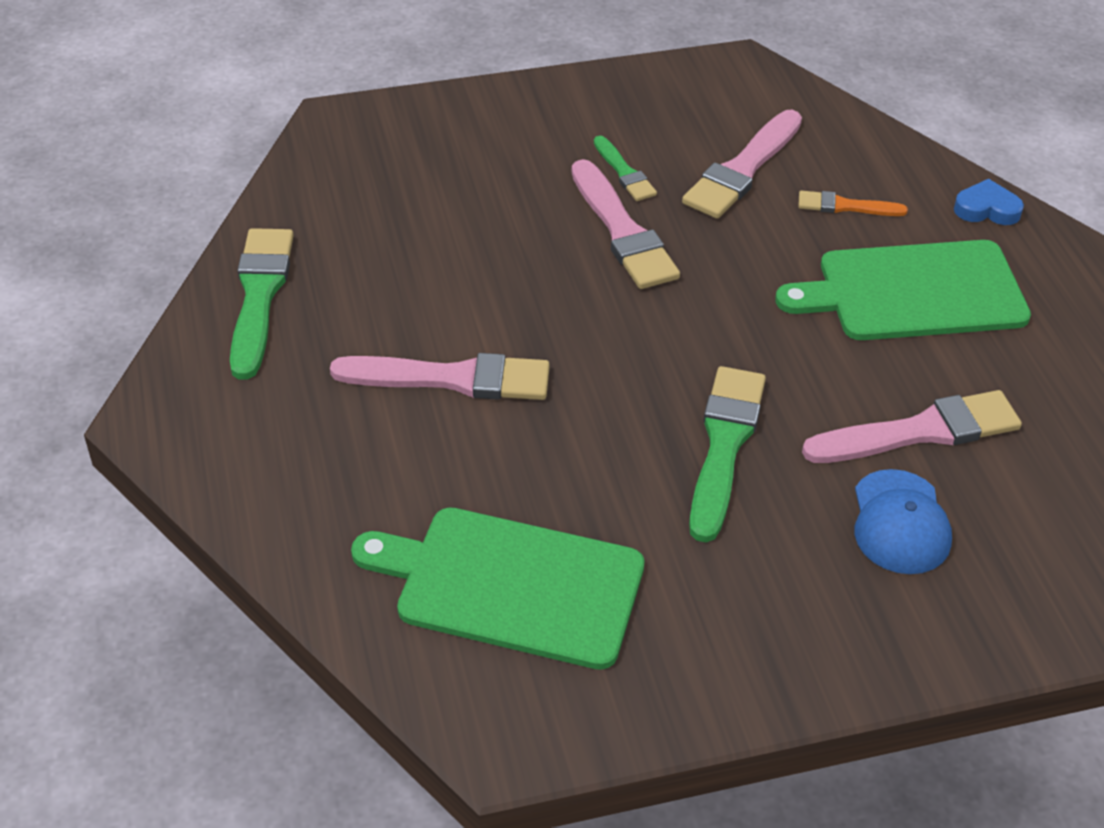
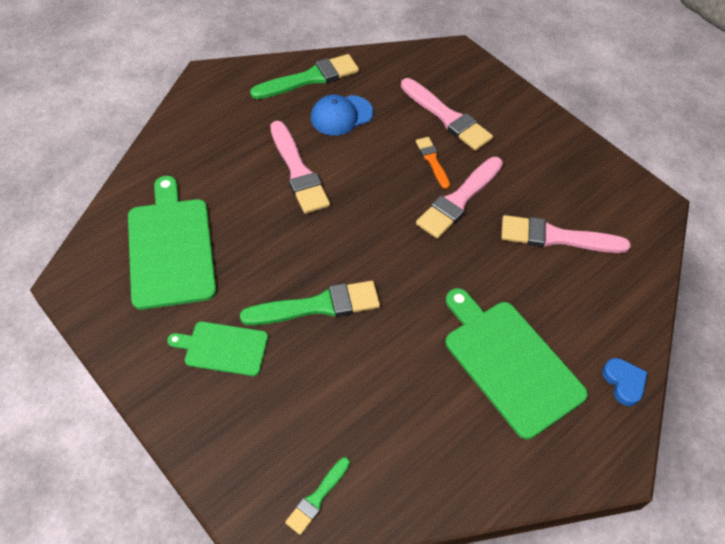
camera: 60 degrees right, 10 degrees up
green brush [594,136,657,201] -> green brush moved to [285,457,350,535]
orange brush [798,191,908,216] -> orange brush moved to [416,137,450,189]
pink brush [802,390,1022,463] -> pink brush moved to [401,78,493,151]
blue cap [855,469,952,574] -> blue cap moved to [311,95,373,136]
none -> green cutting board [167,322,268,376]

